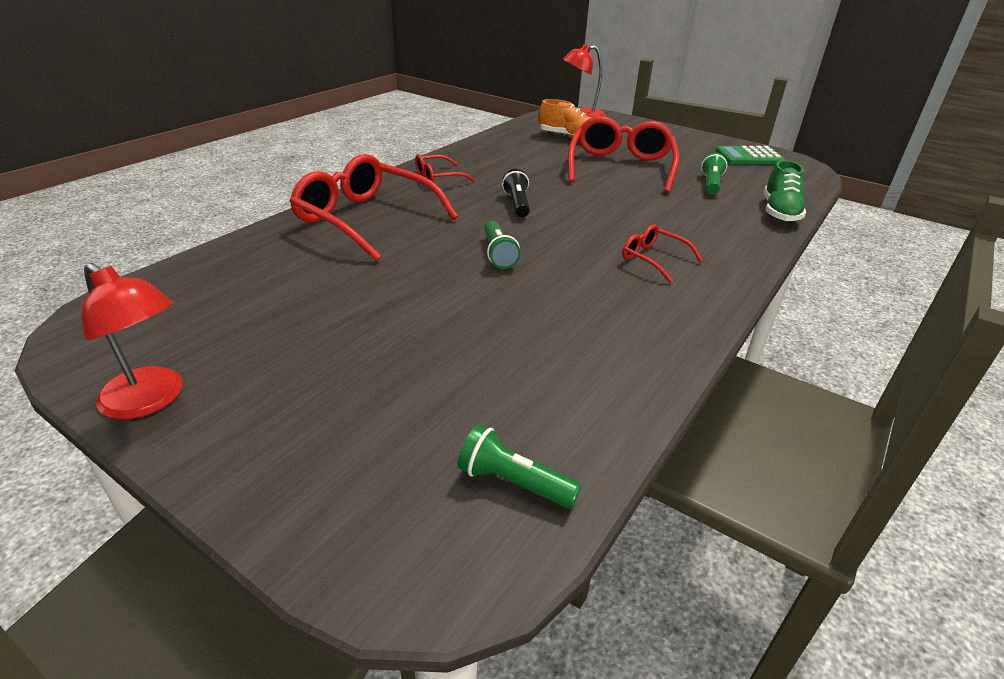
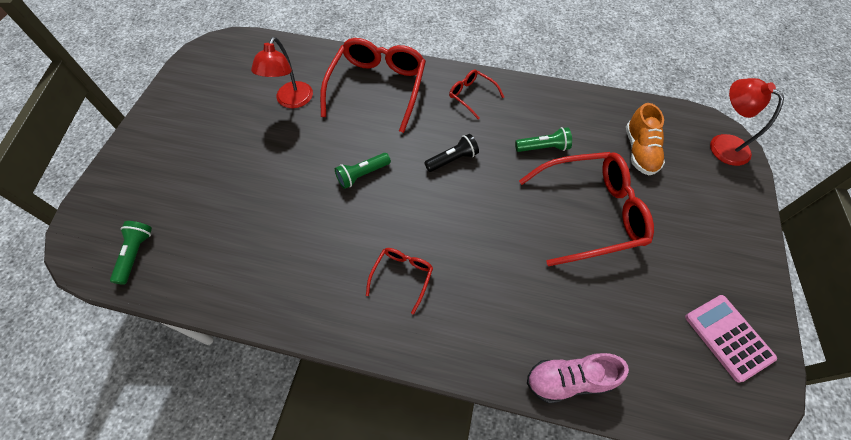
camera: 70 degrees right, 25 degrees up
red lamp [81,263,183,419] -> red lamp moved to [251,37,313,108]
green flashlight [701,153,727,195] -> green flashlight moved to [515,127,572,152]
green calculator [716,146,785,164] -> pink calculator [685,295,777,383]
green shoe [764,160,806,222] -> pink shoe [527,353,629,403]

